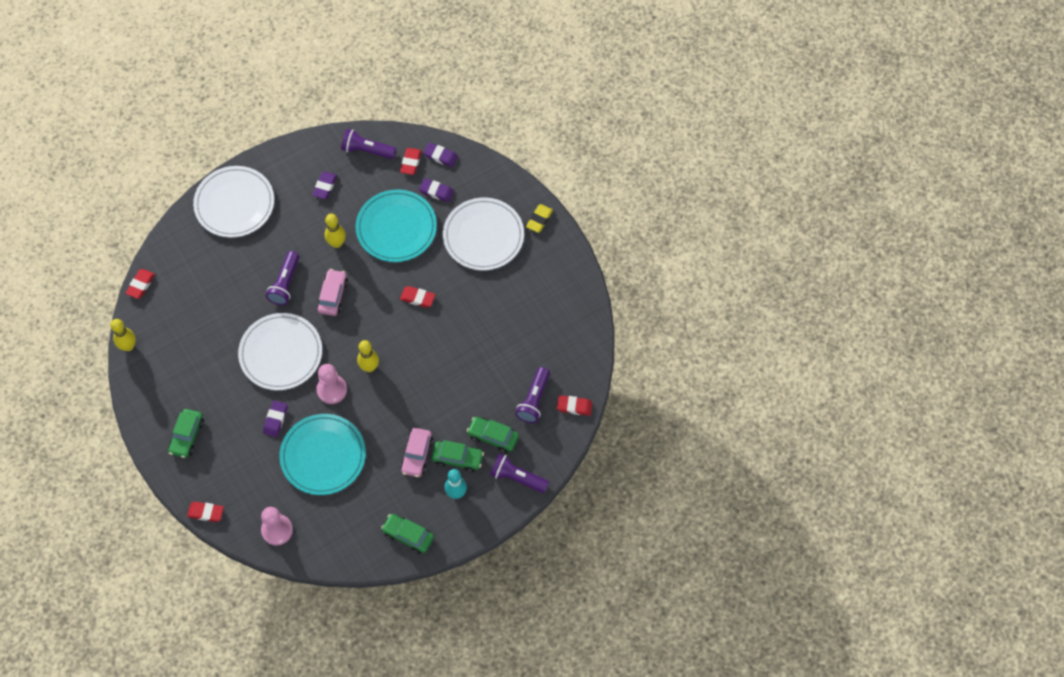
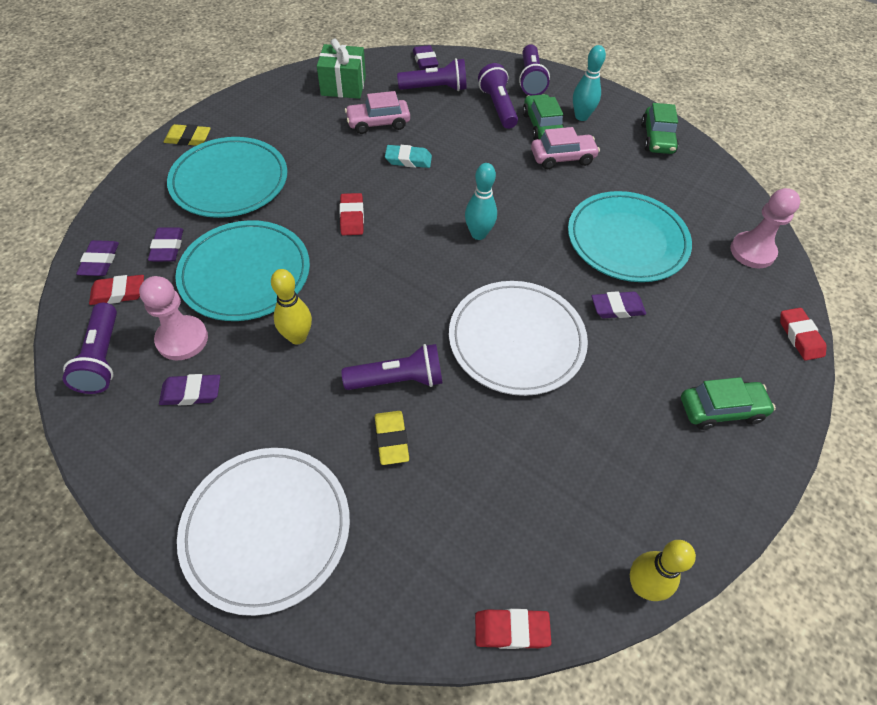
camera: 115 degrees left, 10 degrees down
pink pawn [316,364,347,404] -> pink pawn moved to [139,276,208,360]
pink car [317,269,348,316] -> pink car moved to [345,91,410,134]
yellow bowling pin [357,340,379,372] -> turquoise bowling pin [465,163,497,240]
white plate [443,197,524,270] -> turquoise plate [167,137,287,218]
green car [467,417,519,453] -> purple flashlight [478,63,518,129]
red eraser [557,395,592,416] -> purple eraser [413,45,439,69]
none -> green gift [317,39,366,99]
none -> yellow eraser [375,411,409,465]
none -> turquoise eraser [385,145,432,168]

